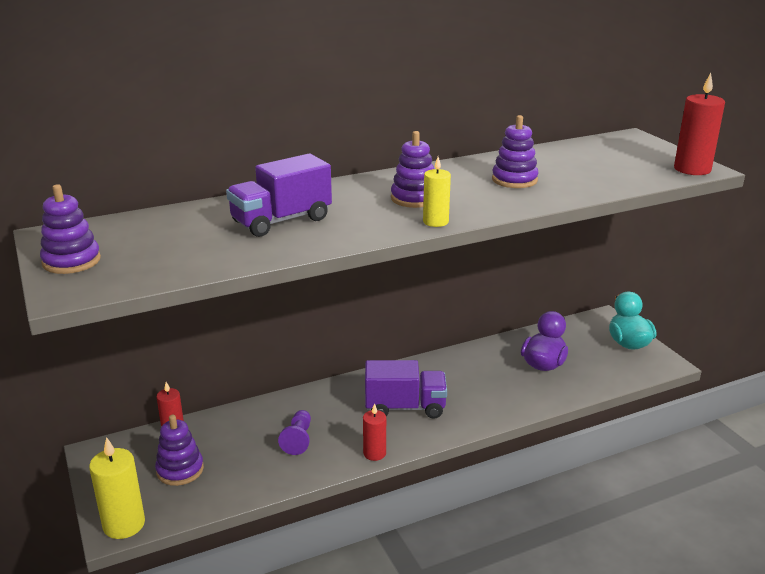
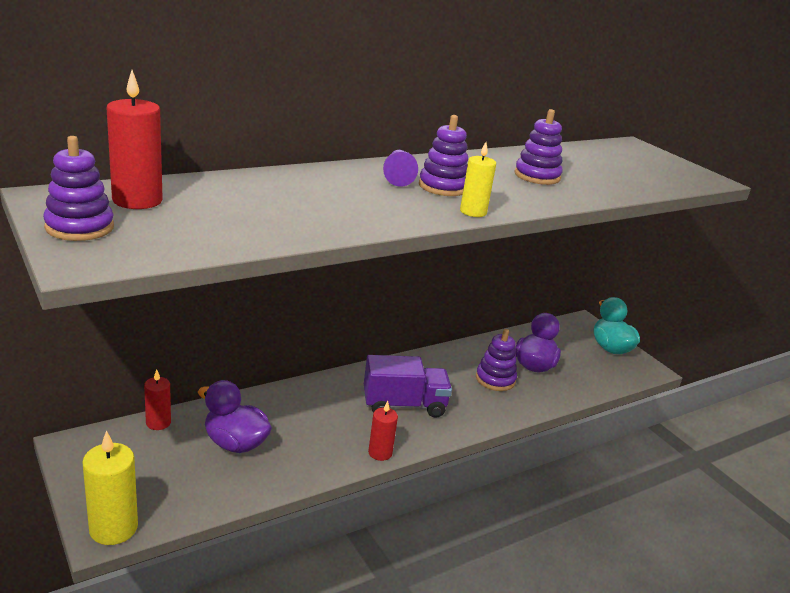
camera: 10 degrees left, 0 degrees up
purple stacking toy [155,415,204,486] -> purple stacking toy moved to [476,329,517,391]
purple truck [226,154,332,237] -> none
purple pawn [278,410,311,455] -> purple pawn moved to [383,150,418,187]
red candle [674,73,725,175] -> red candle moved to [107,70,162,209]
none -> purple duck [198,380,272,453]

